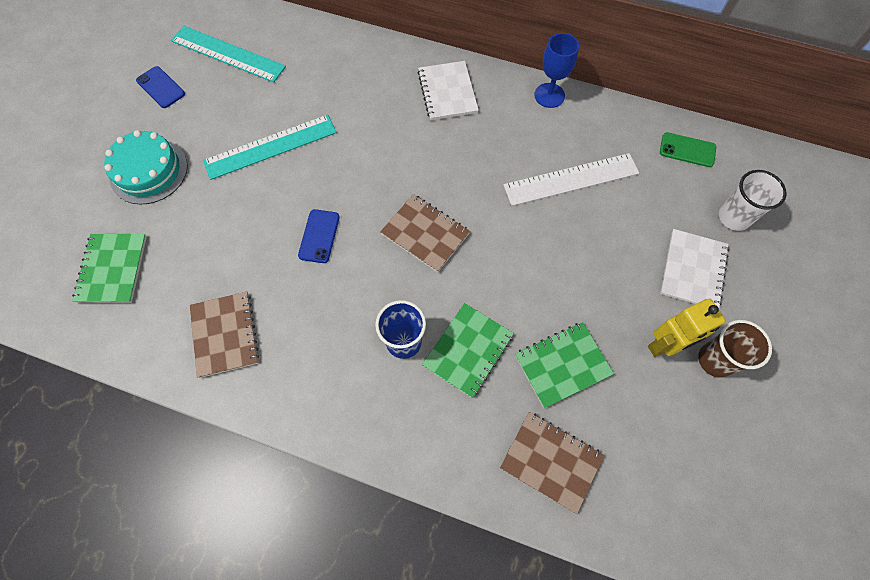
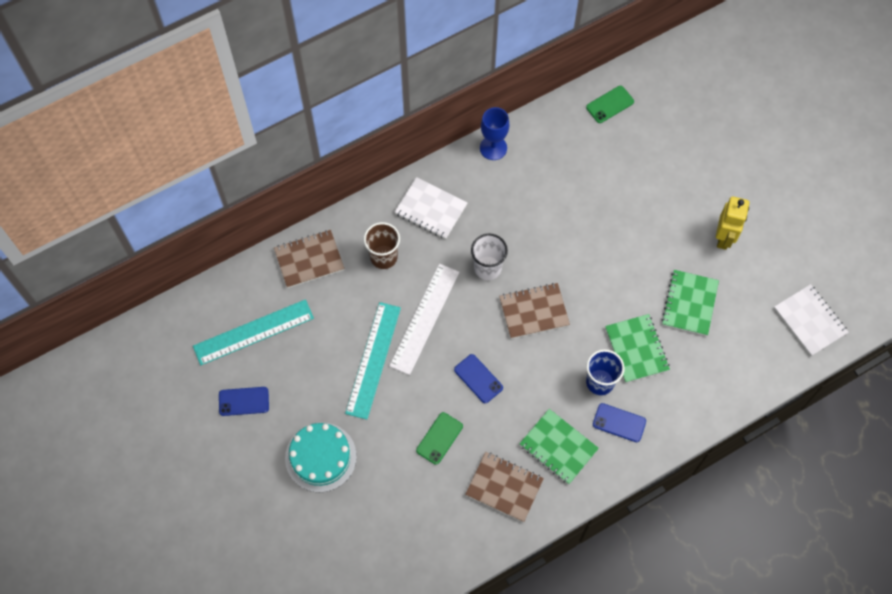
camera: 50 degrees left, 0 degrees up
green notebook [72,234,147,303] -> green notebook moved to [519,409,599,484]
brown notebook [500,412,604,514] -> brown notebook moved to [274,230,345,288]
white ruler [503,153,639,206] -> white ruler moved to [389,264,459,375]
white notebook [660,229,729,308] -> white notebook moved to [774,284,849,356]
brown cup [698,320,772,378] -> brown cup moved to [364,222,400,269]
white cup [719,170,787,231] -> white cup moved to [471,233,508,280]
none -> green phone [416,412,463,465]
none -> blue phone [593,403,646,442]

